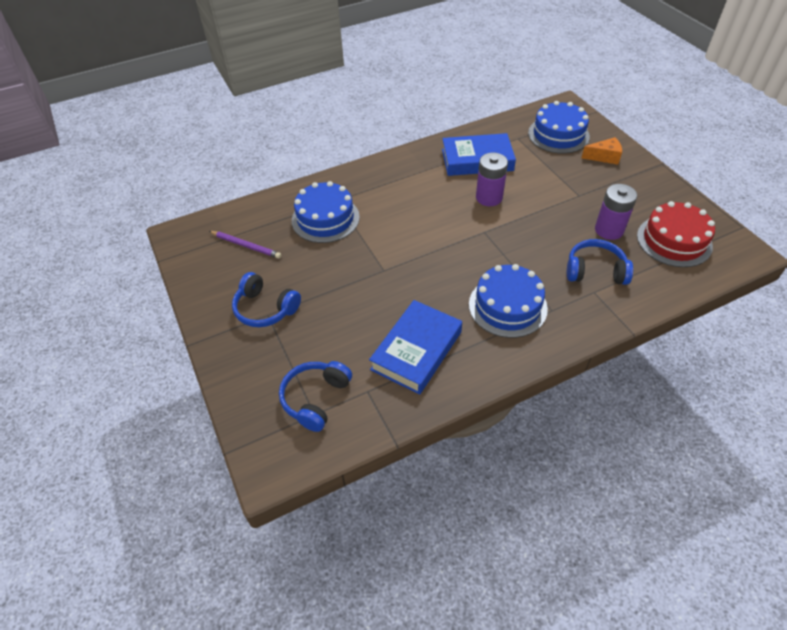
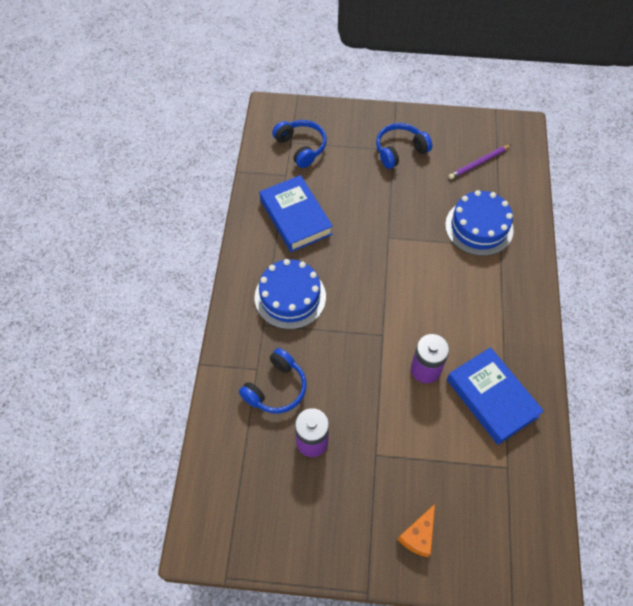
camera: 120 degrees right, 10 degrees up
blue book [442,133,516,176] -> blue book turned 60 degrees counterclockwise [447,347,544,445]
blue cake [528,101,590,154] -> none
red cake [637,201,715,267] -> none

